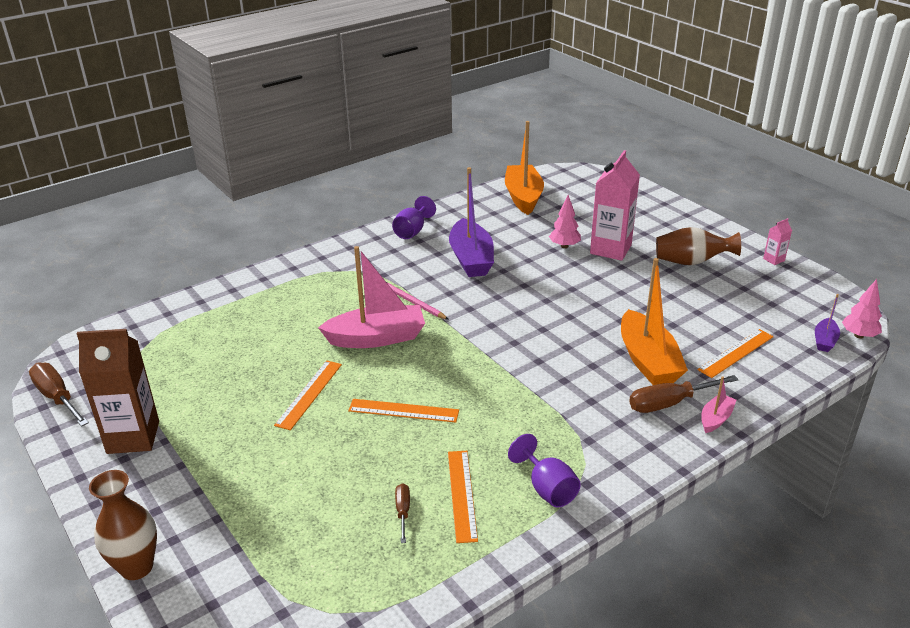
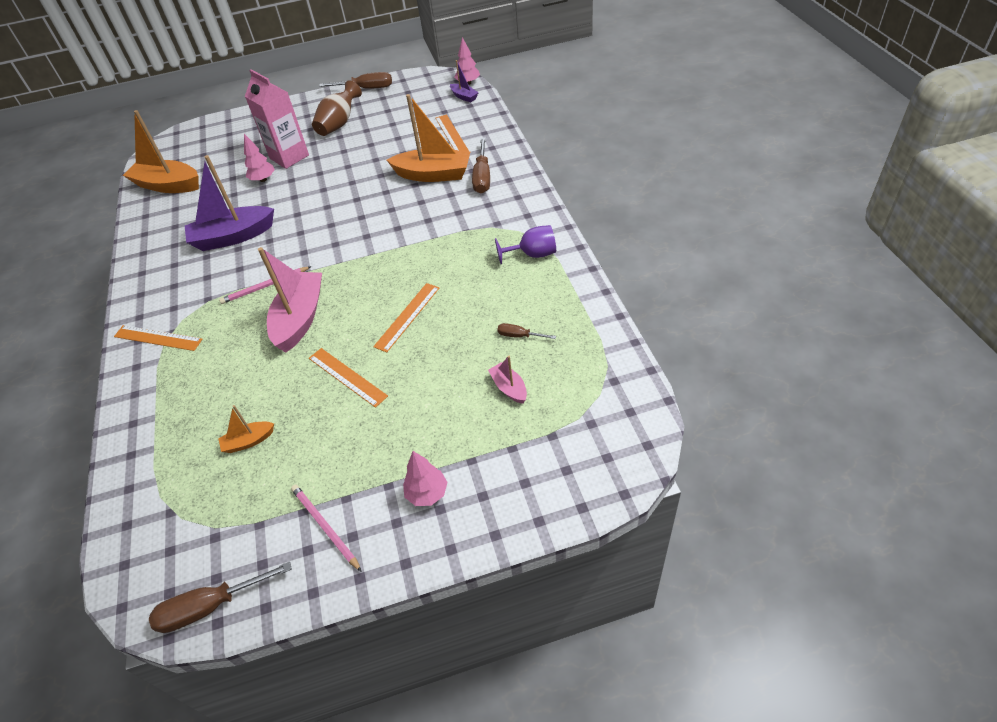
camera: 65 degrees left, 15 degrees up
brown carton [77,329,159,454] -> pink pencil [291,485,362,572]
brown vase [89,470,157,580] -> none
purple goblet [392,196,436,239] -> none
orange ruler [448,451,478,543] -> orange ruler moved to [114,325,202,351]
purple boat [449,167,494,277] -> purple boat turned 150 degrees clockwise [185,155,274,251]
pink boat [701,376,736,433] -> pink boat moved to [488,356,527,404]
pink carton [763,218,792,265] -> brown screwdriver [319,72,392,88]
none -> orange boat [218,405,274,453]
none -> pink tree [403,451,448,506]

